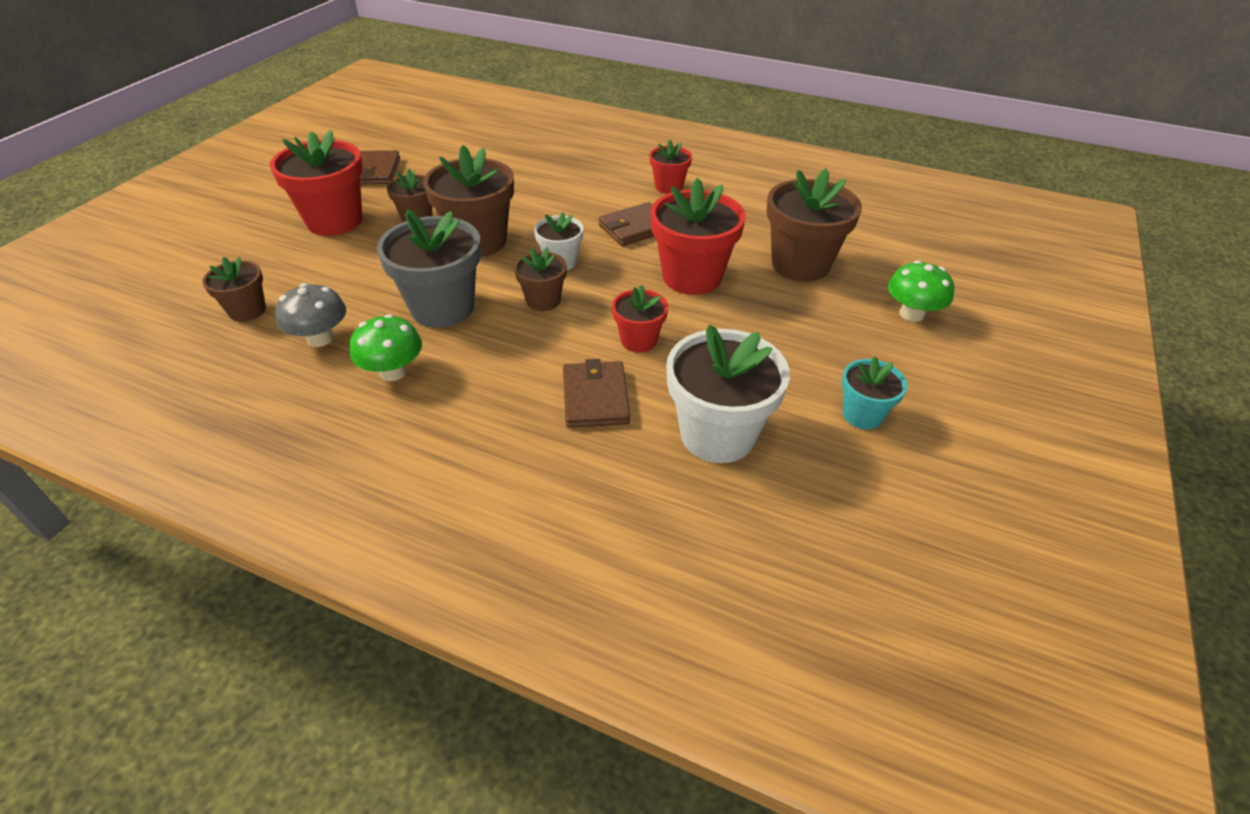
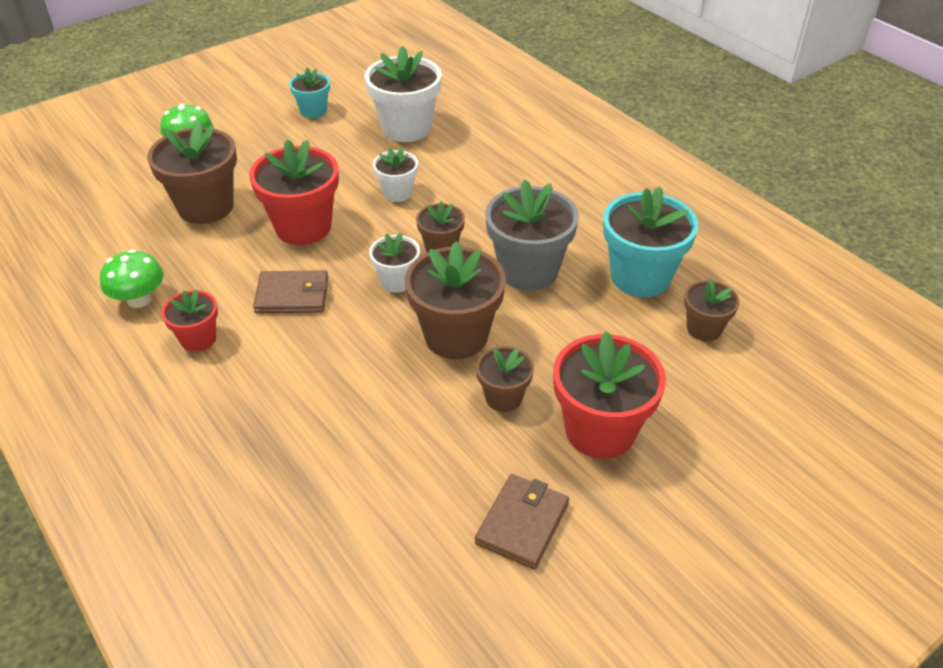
camera: 150 degrees left, 0 degrees up
grey mushroom [275,283,346,347] -> turquoise flower pot [603,186,699,297]
green mushroom [350,314,422,381] -> green mushroom moved to [100,249,164,308]
brown wallet [563,359,630,428] -> none
red flower pot [612,285,668,353] -> white flower pot [373,148,418,202]

